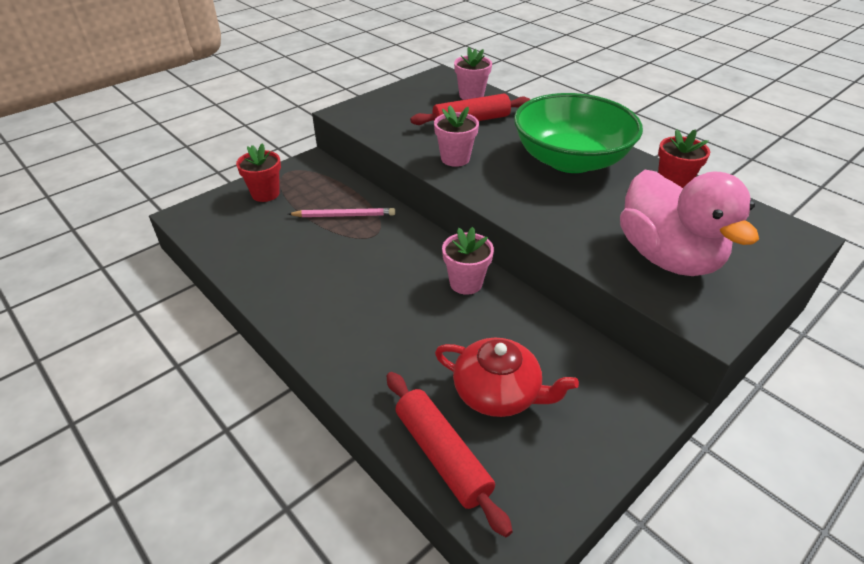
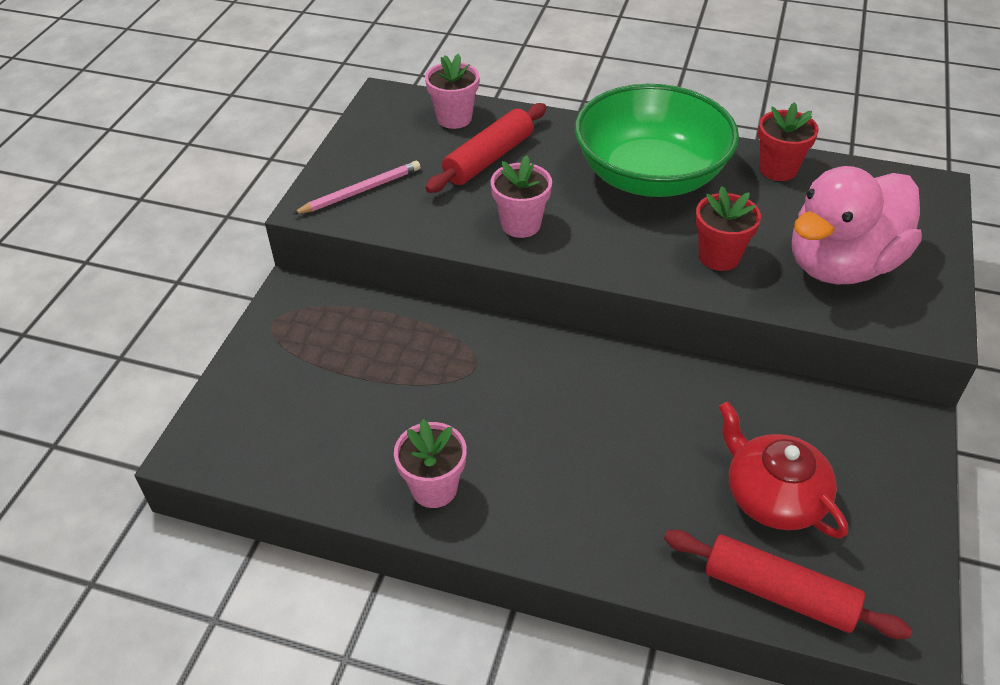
camera: 30 degrees left, 5 degrees up
red flower pot [236,143,281,202] -> red flower pot moved to [695,186,761,271]
pink pencil [288,208,395,217] -> pink pencil moved to [293,161,420,214]
red teapot [435,338,579,417] -> red teapot turned 120 degrees counterclockwise [718,401,848,538]
pink flower pot [442,227,494,295] -> pink flower pot moved to [394,419,467,508]
pink duck [620,170,759,276] -> pink duck turned 105 degrees clockwise [792,166,922,284]

